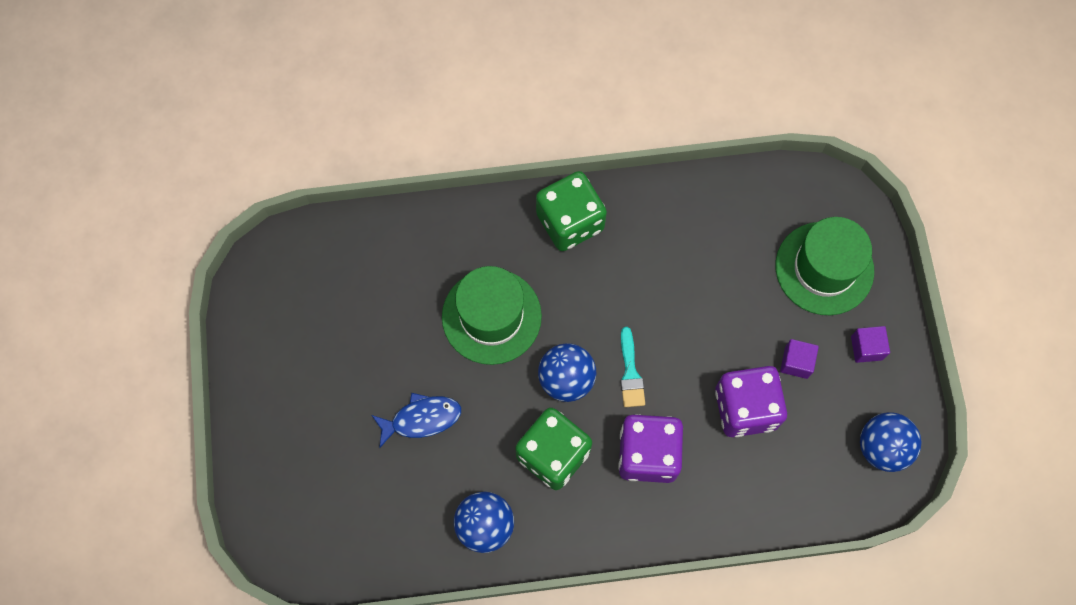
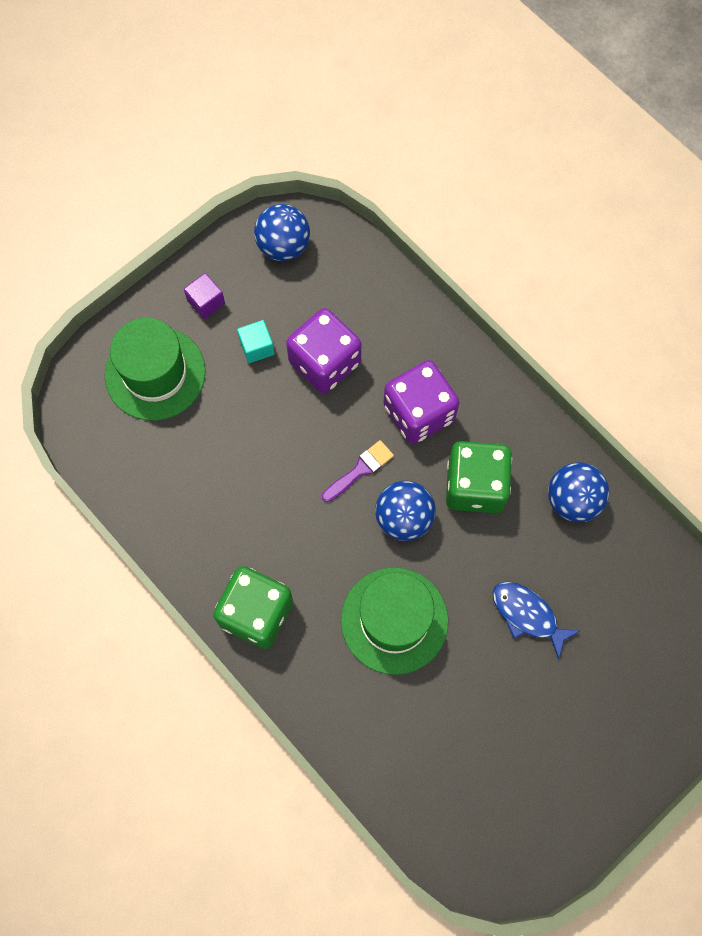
camera: 125 degrees left, 0 degrees up
turquoise brush [620,327,645,407] -> purple brush [322,440,394,502]
purple cube [780,339,819,379] -> turquoise cube [237,320,275,363]

